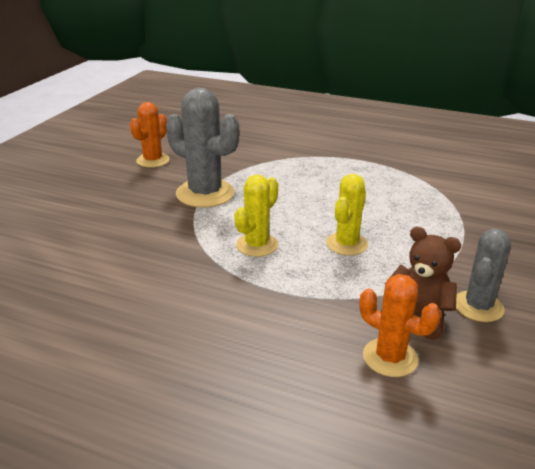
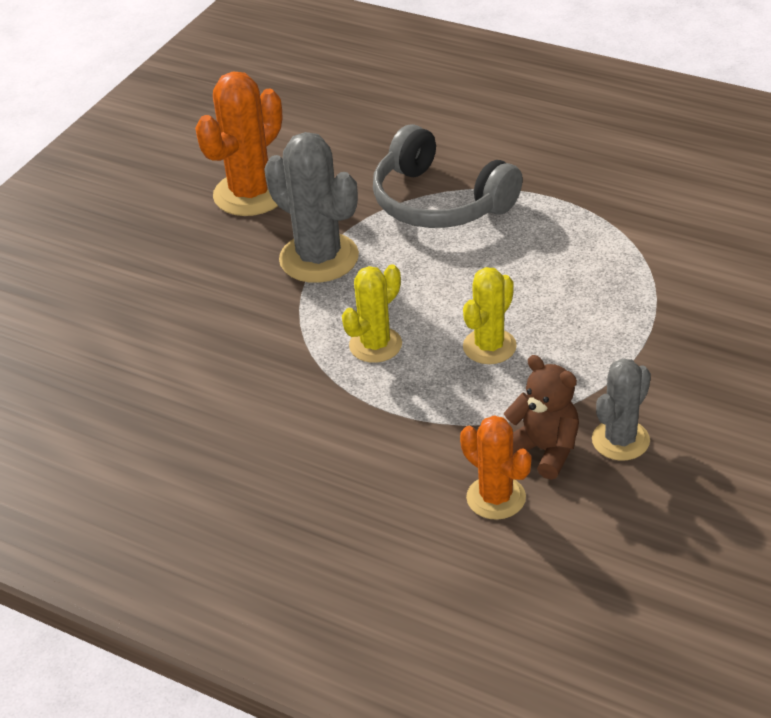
camera: 10 degrees right, 10 degrees up
orange cactus [130,102,170,168] -> orange cactus [195,71,283,216], size x1.61
none -> grey headphones [373,124,523,228]

